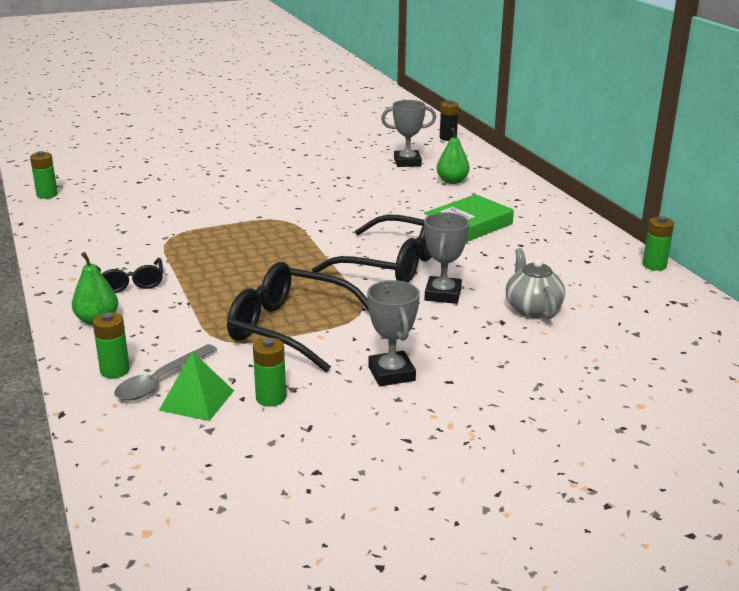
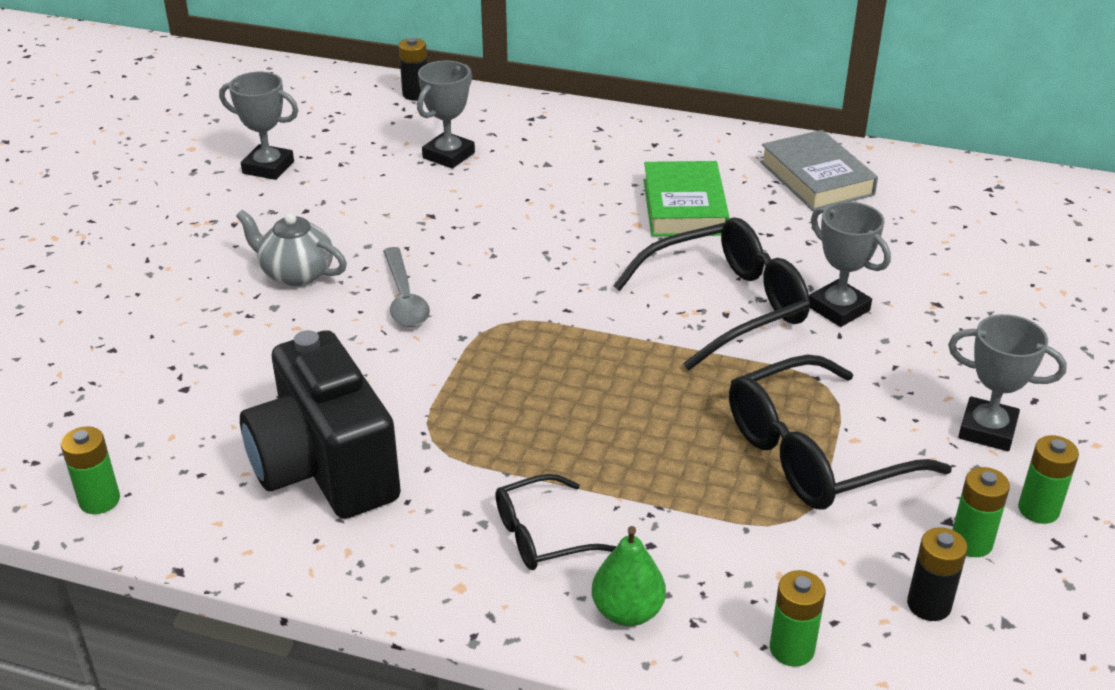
camera: 50 degrees left, 10 degrees up
black glasses [96,258,163,293] -> black glasses turned 135 degrees clockwise [495,474,617,570]
grey spoon [114,344,217,401] -> grey spoon moved to [383,247,430,327]
green pyramid [159,352,234,421] -> black battery [907,527,968,621]
green pear [437,128,470,184] -> none
grey teapot [506,248,565,319] -> grey teapot moved to [236,210,347,286]
green battery [643,216,674,271] -> green battery moved to [1018,435,1079,524]
none -> grey trophy [219,72,299,180]
none -> black camera [240,330,401,519]
none -> grey book [760,130,878,211]

